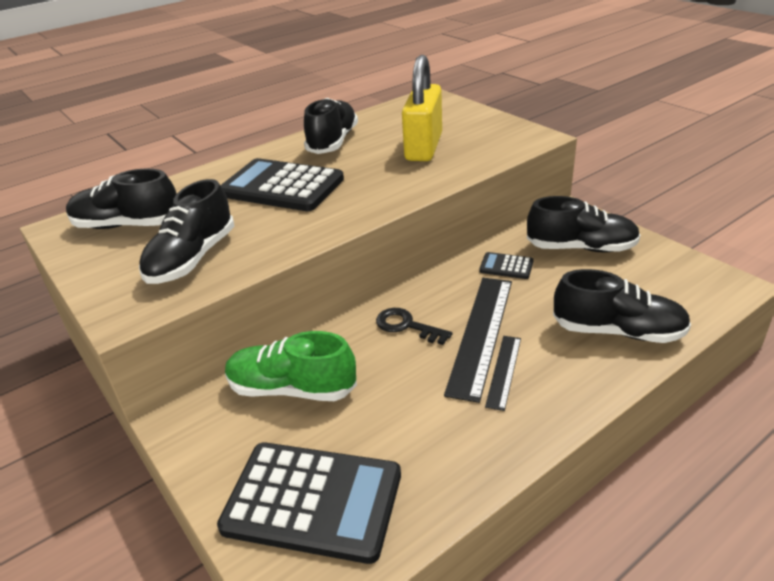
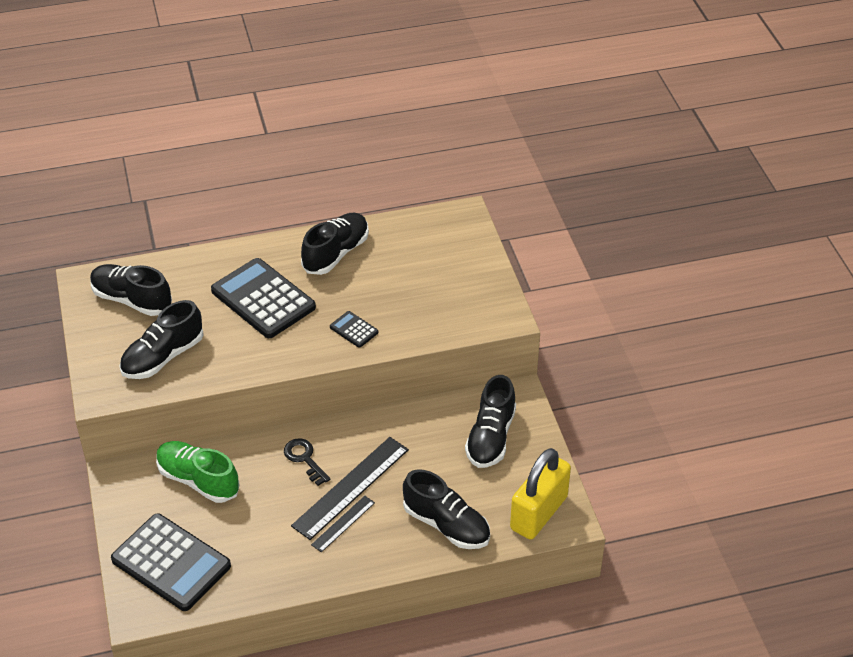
camera: 20 degrees right, 10 degrees up
yellow padlock [402,55,442,161] -> yellow padlock moved to [510,448,571,540]
black calculator [479,252,534,279] -> black calculator moved to [330,311,378,348]
black shoe [527,196,640,252] -> black shoe turned 75 degrees clockwise [465,375,516,468]

